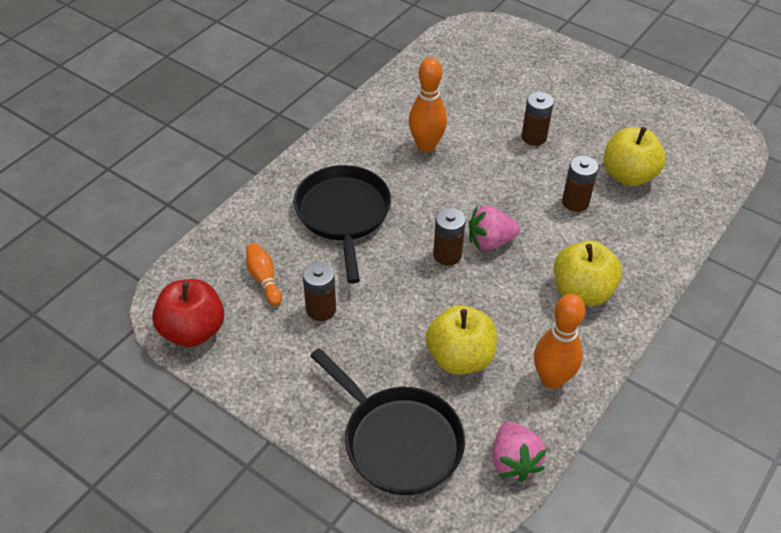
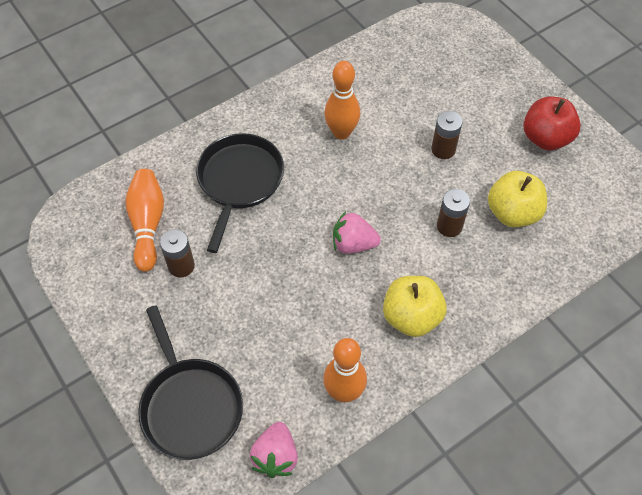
camera: 20 degrees right, 10 degrees up
red apple [152,279,224,347] -> red apple moved to [523,97,581,150]
orange bowling pin [246,243,282,306] -> orange bowling pin [125,169,164,272], size x1.66
yellow apple [426,305,497,375] -> none
brown battery [433,208,466,266] -> none

